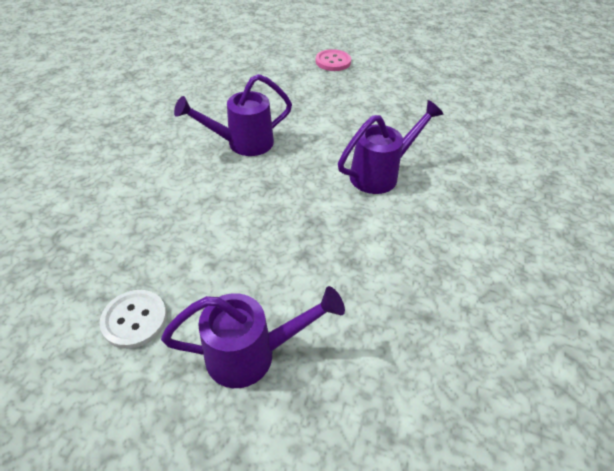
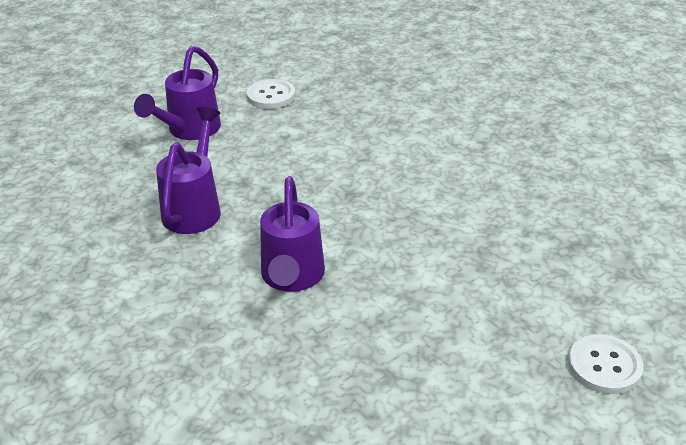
camera: 125 degrees right, 10 degrees down
purple watering can [174,74,292,156] -> purple watering can moved to [156,107,221,234]
pink button [316,49,351,71] -> white button [568,334,643,394]

